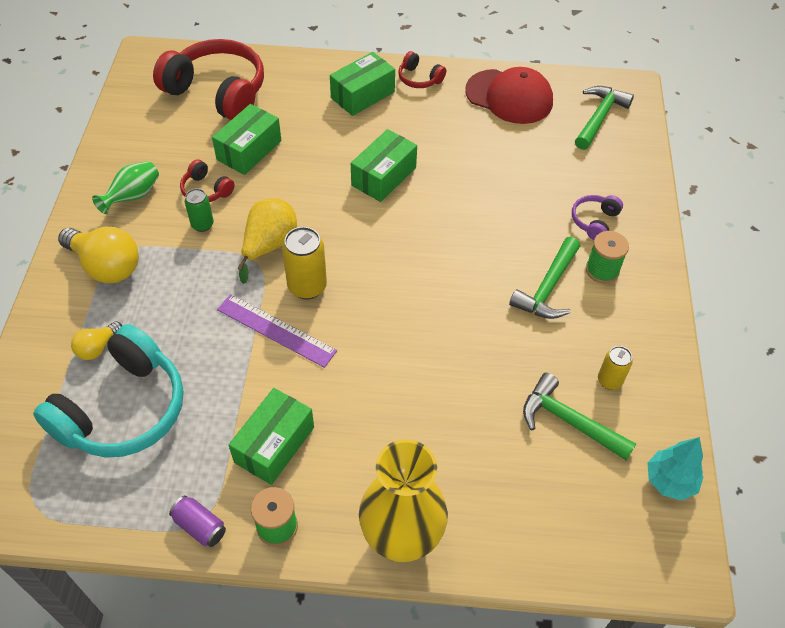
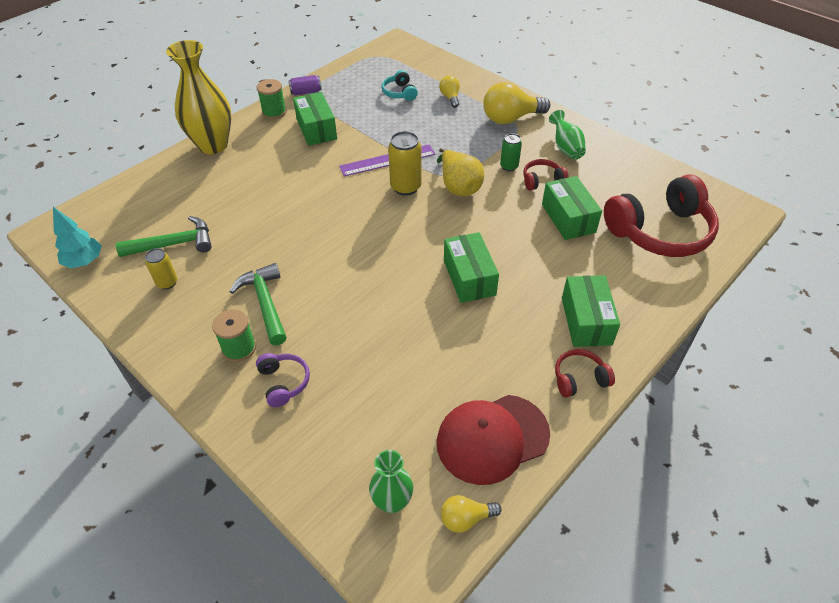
camera: 130 degrees right, 5 degrees down
turquoise headphones [33,324,183,458] -> turquoise headphones [381,70,418,101], size x0.45
green hammer [575,86,634,150] -> green vase [369,450,413,513]
none -> yellow light bulb [441,495,502,533]

